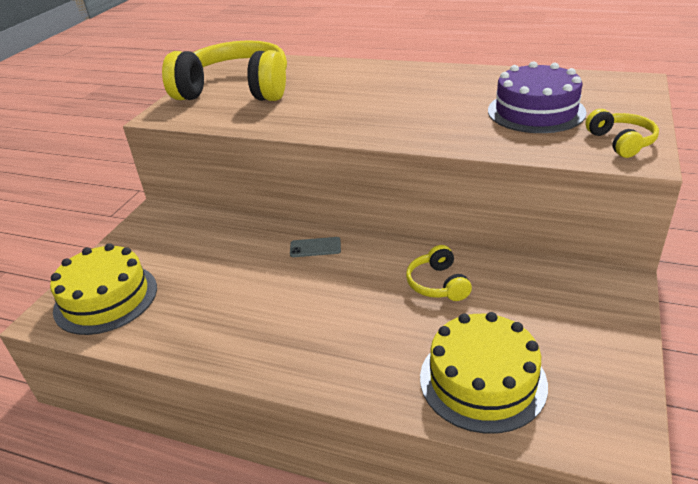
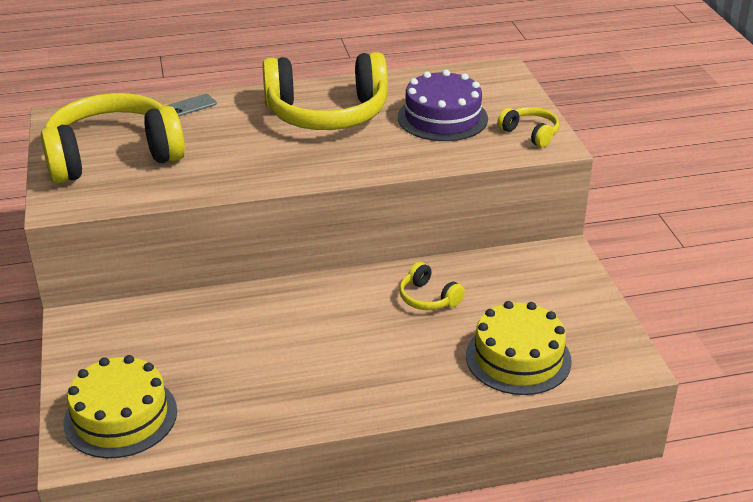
camera: 35 degrees left, 0 degrees up
grey phone [290,237,341,257] -> grey phone moved to [167,94,217,116]
none -> yellow headphones [262,52,388,130]

